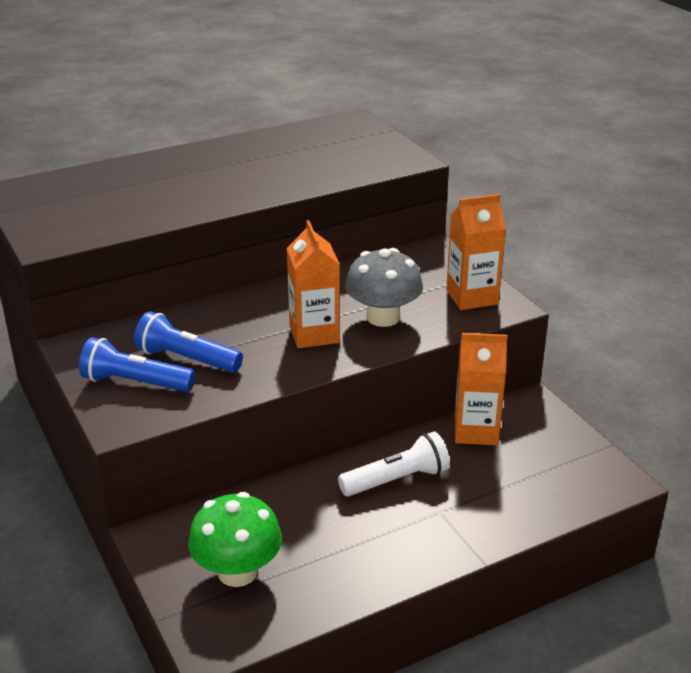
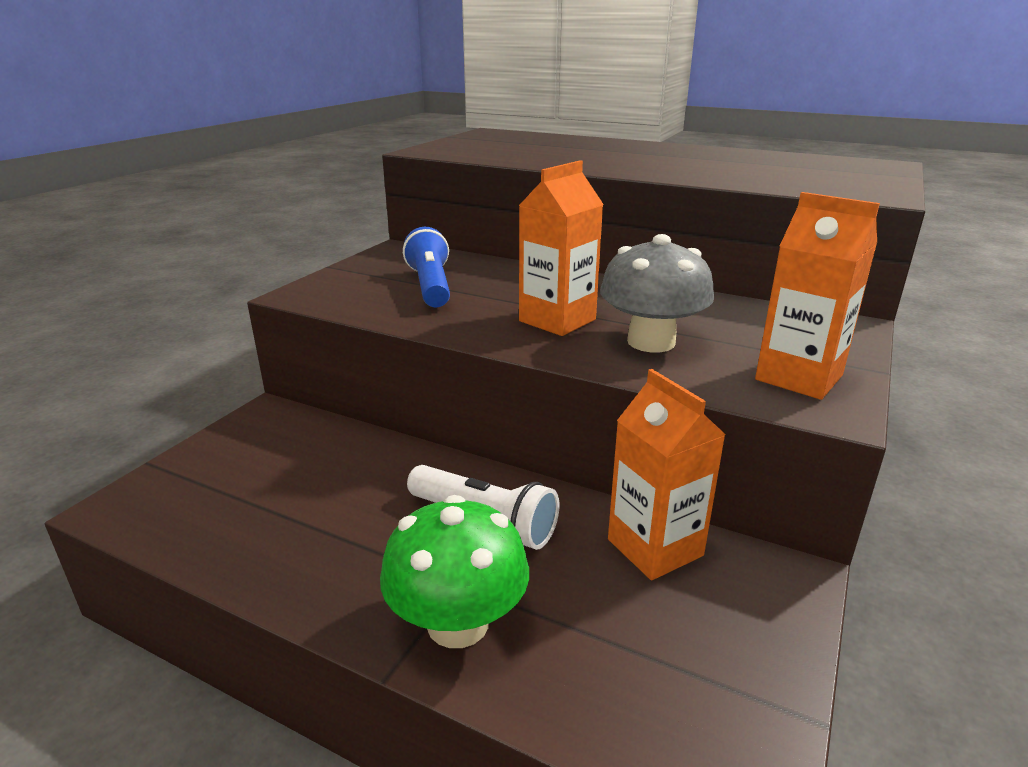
camera: 55 degrees right, 5 degrees down
blue flashlight [79,337,195,392] -> none
green mushroom [188,492,282,587] -> green mushroom moved to [380,495,529,648]

